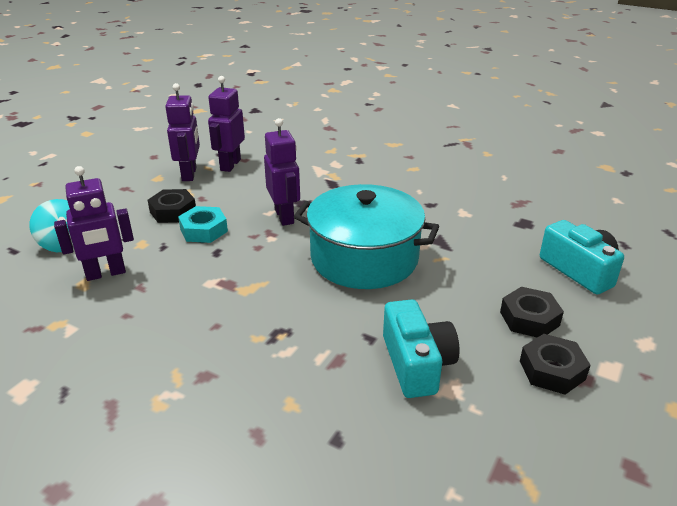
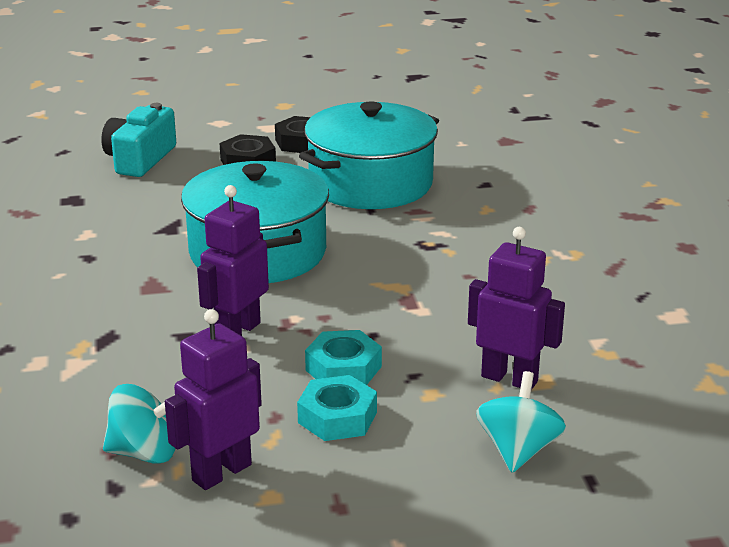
camera: 130 degrees left, 5 degrees down
black nut [148,189,196,223] -> turquoise nut [297,375,377,441]
purple robot [208,76,245,172] -> turquoise spinning top [103,384,176,464]
turquoise camera [383,299,460,398] -> turquoise pot [299,101,439,209]

